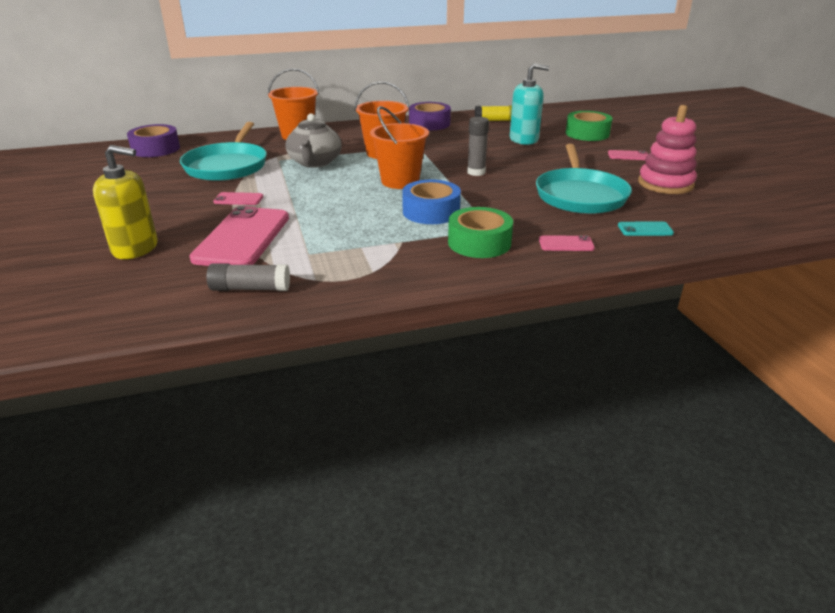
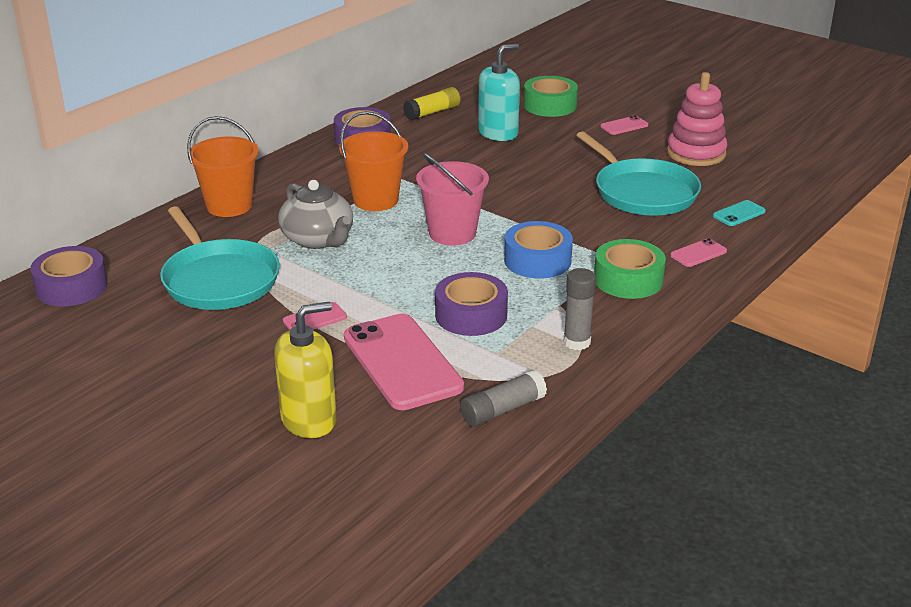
camera: 35 degrees left, 0 degrees up
orange bucket [370,106,429,189] -> pink bucket [416,153,489,246]
grey glue stick [467,117,489,176] -> grey glue stick moved to [564,268,596,350]
none -> purple tape [435,272,508,336]

